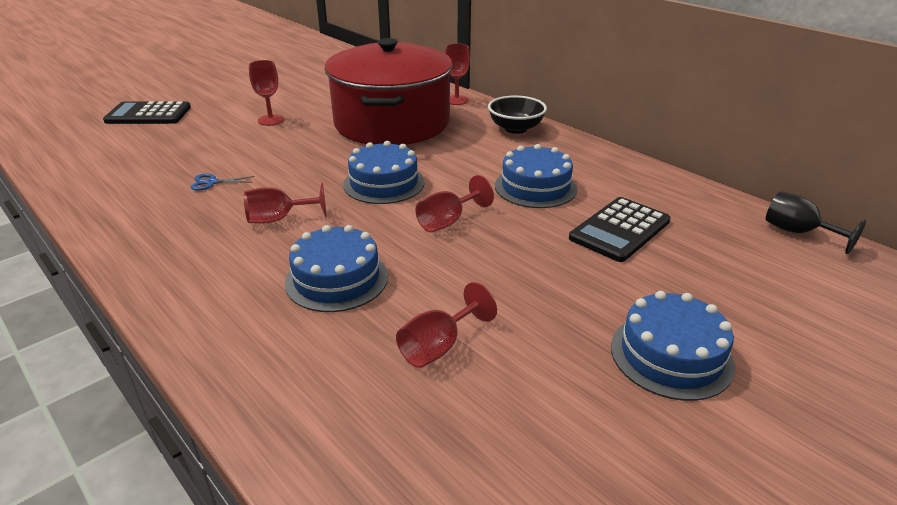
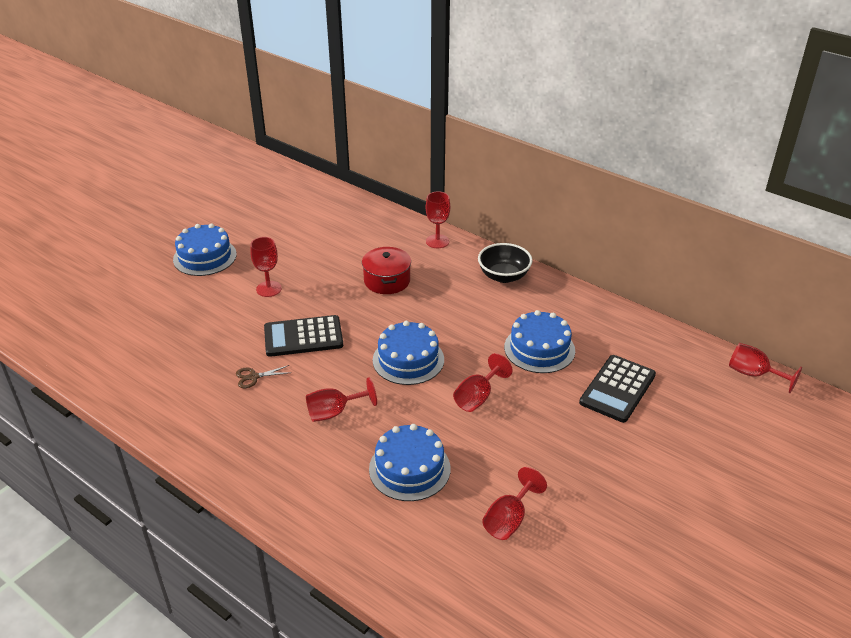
camera: 10 degrees left, 5 degrees up
black calculator [103,102,191,124] -> black calculator moved to [264,315,343,357]
blue scissors [191,173,254,190] -> brown scissors [236,365,289,388]
red pot [324,38,453,145] -> red pot [362,247,411,294], size x0.42
blue cake [611,291,735,401] -> blue cake moved to [173,223,237,276]
black goblet [766,191,866,254] -> red goblet [729,343,802,393]

